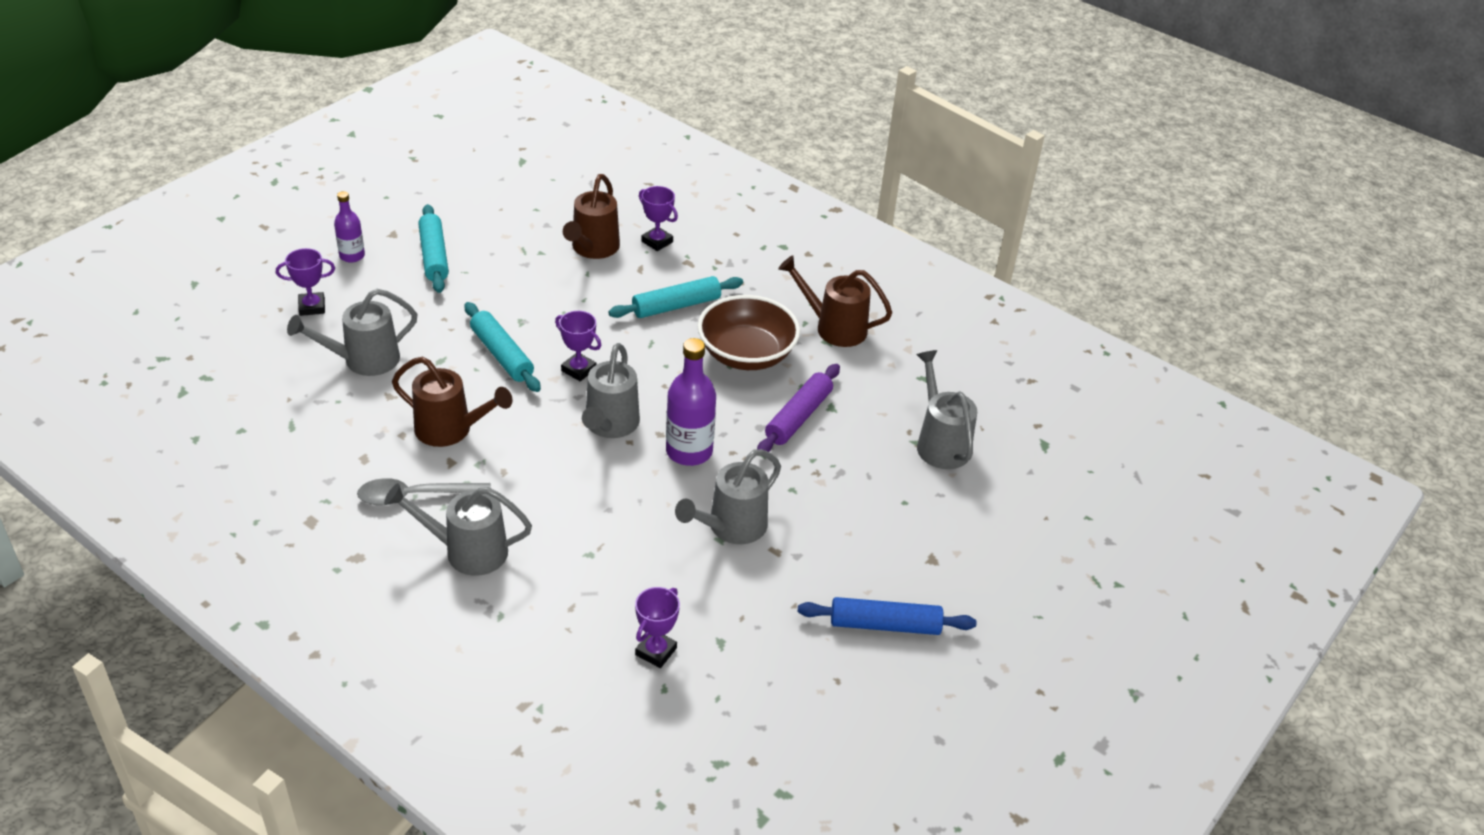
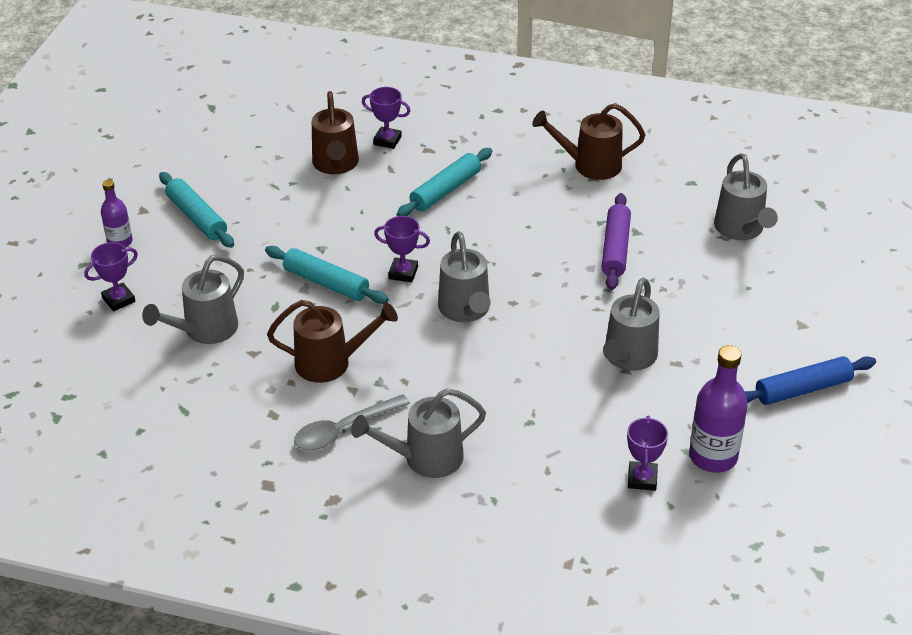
camera: 20 degrees left, 0 degrees up
purple bottle [666,338,716,466] -> purple bottle moved to [689,345,748,473]
brown bowl [697,295,800,370] -> none
grey watering can [916,350,977,469] -> grey watering can turned 150 degrees counterclockwise [714,153,778,240]

